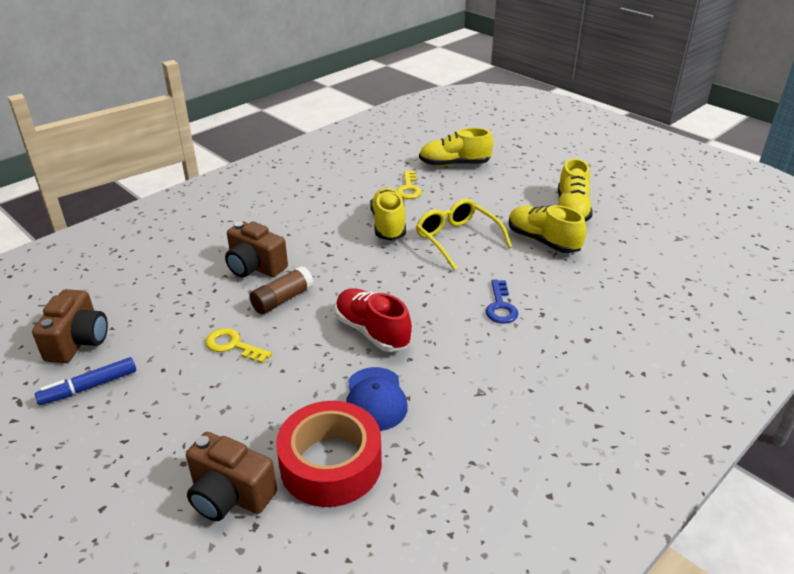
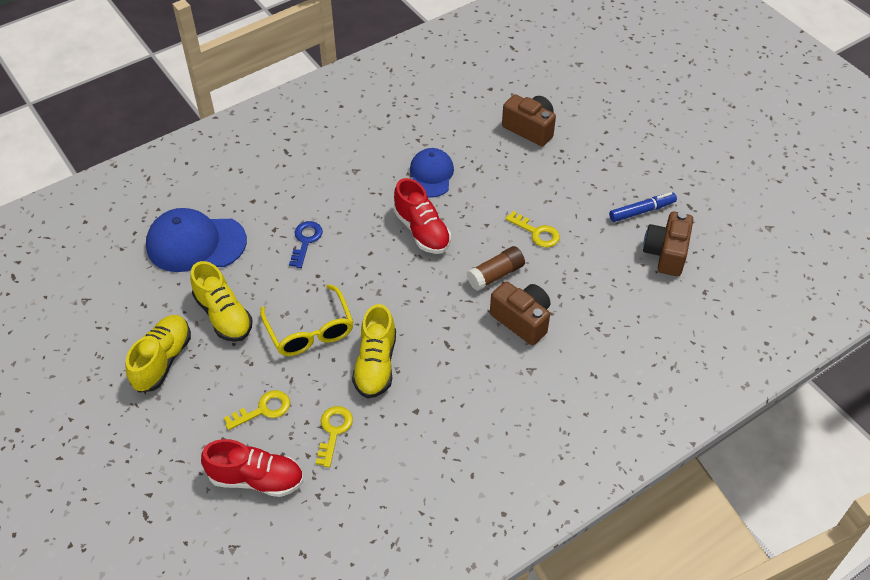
camera: 170 degrees left, 15 degrees up
red tape [276,401,382,507] -> none
yellow shoe [419,128,493,166] -> red shoe [201,439,303,497]
none -> blue cap [146,208,247,272]
none -> yellow key [224,390,290,430]

